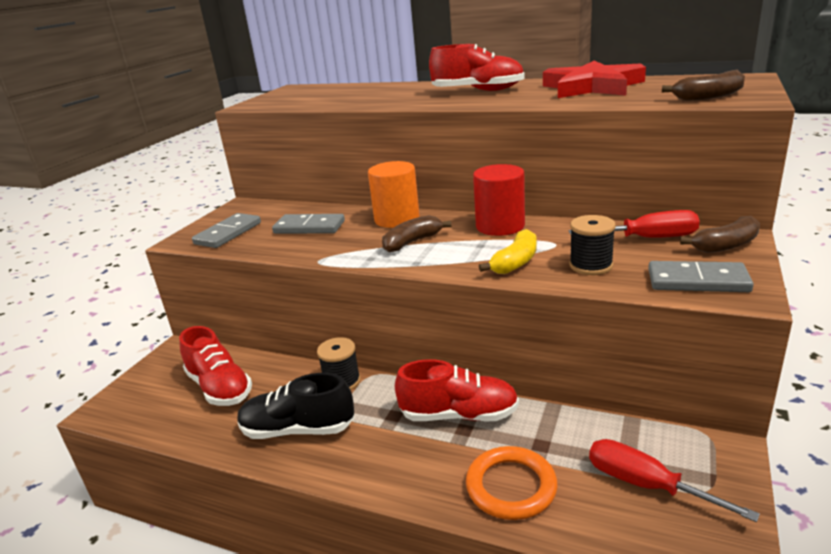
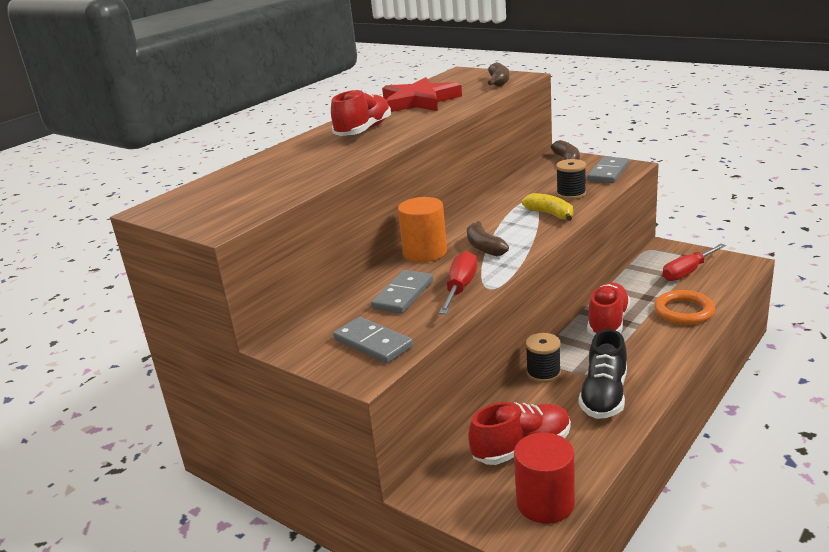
camera: 75 degrees left, 0 degrees up
red cylinder [473,164,525,236] -> red cylinder moved to [514,433,575,524]
red screwdriver [569,210,700,238] -> red screwdriver moved to [439,251,477,314]

